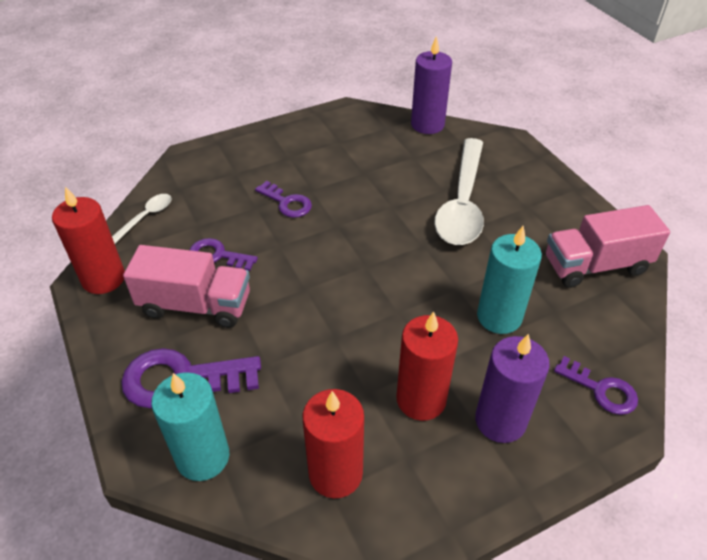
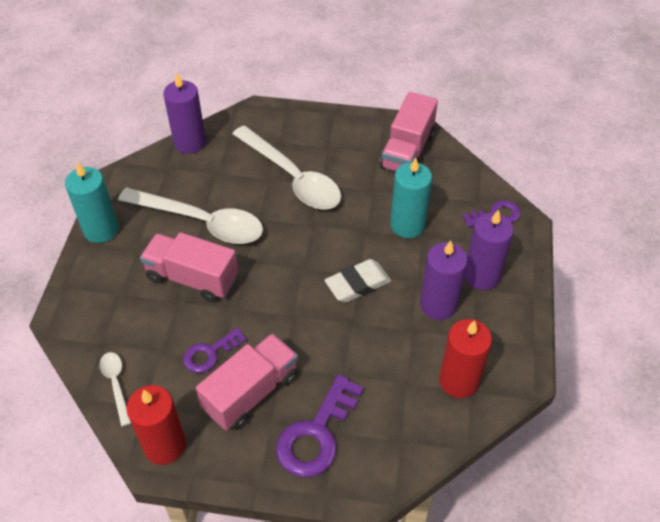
camera: 55 degrees left, 5 degrees up
turquoise candle [151,372,229,481] -> turquoise candle moved to [65,162,119,243]
purple key [255,181,312,218] -> pink truck [140,232,238,302]
red candle [396,312,458,421] -> purple candle [420,240,468,320]
none -> white spoon [118,188,263,244]
none -> white eraser [325,259,391,303]

